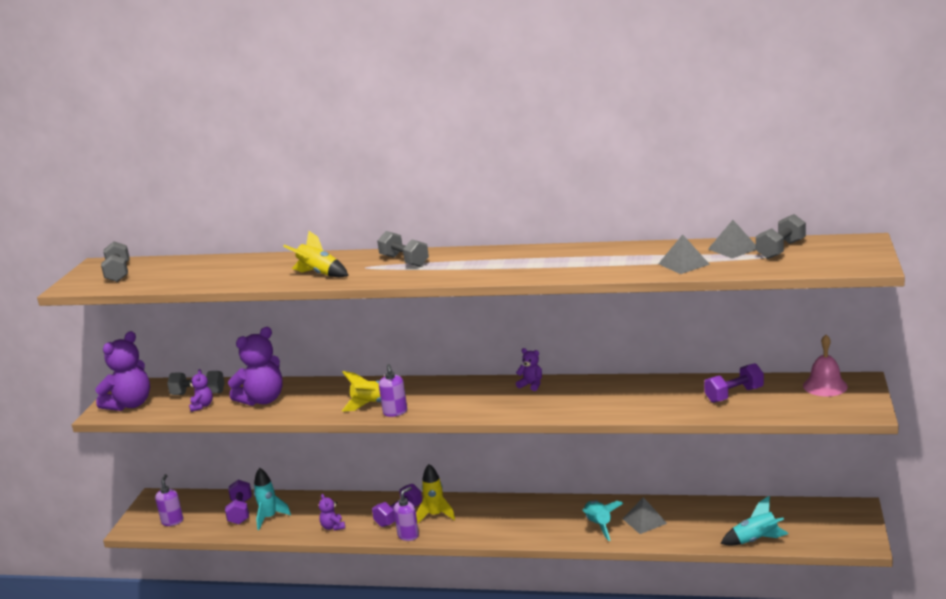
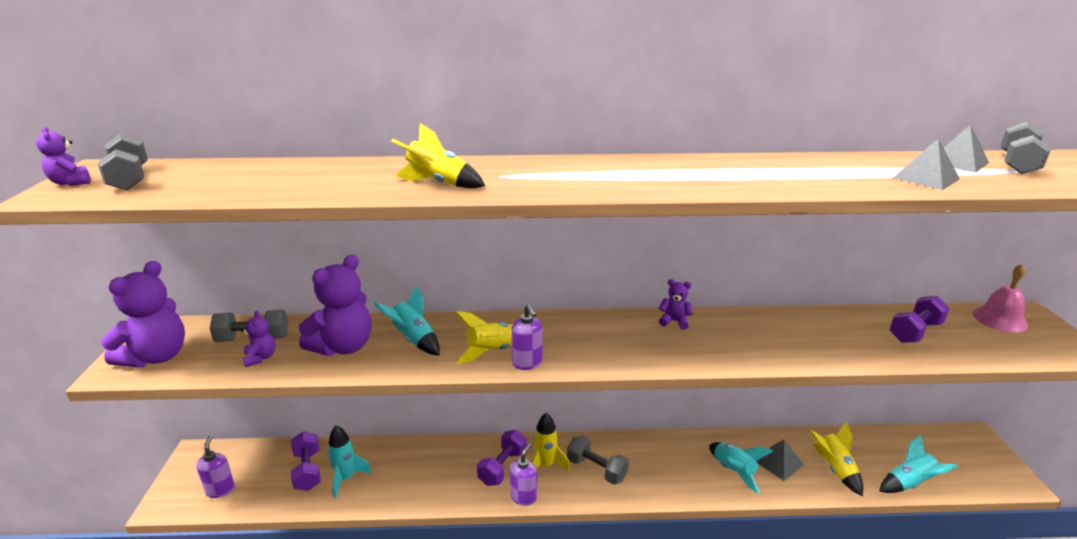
camera: 15 degrees left, 5 degrees up
purple teddy bear [319,494,345,531] -> purple teddy bear moved to [36,127,91,186]
grey dumbbell [377,231,429,267] -> grey dumbbell moved to [567,435,629,485]
none -> turquoise rocket [374,285,440,355]
none -> yellow rocket [809,421,863,496]

